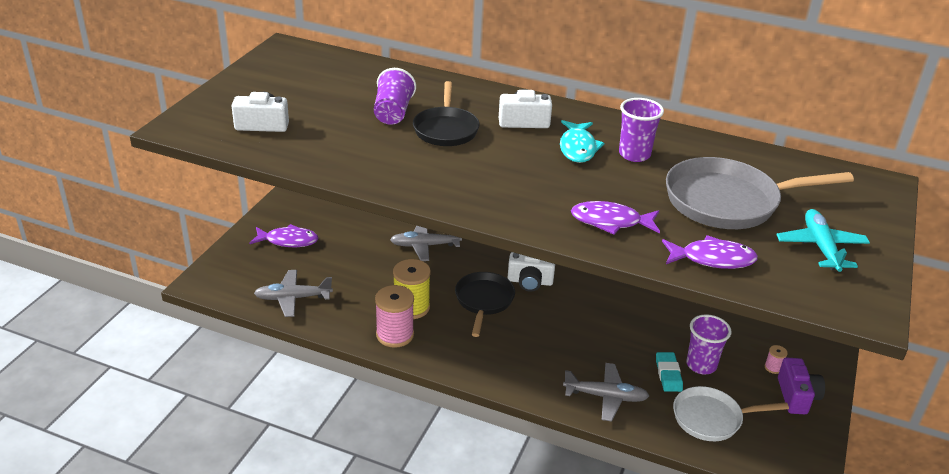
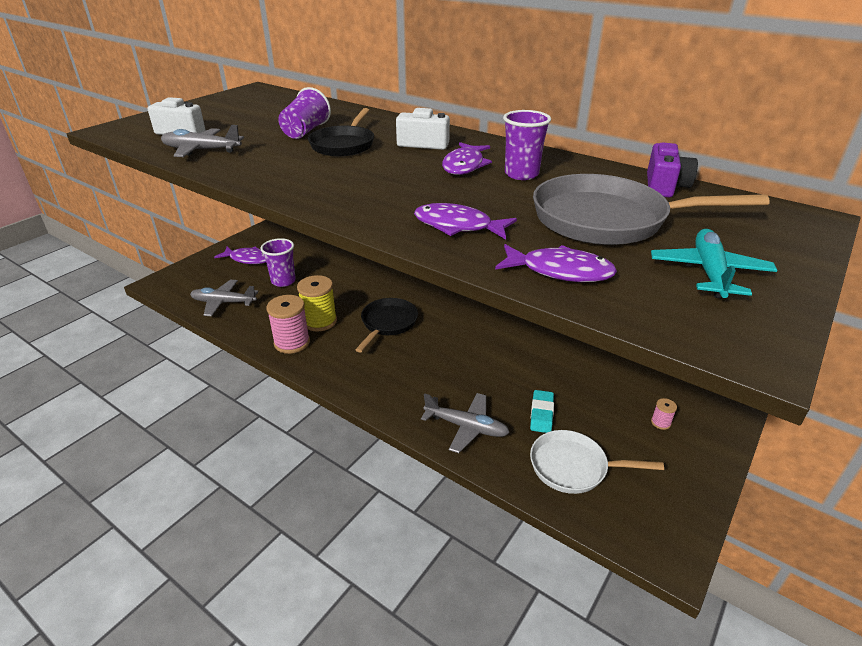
camera: 15 degrees right, 0 degrees up
grey plane [390,226,462,261] -> grey plane moved to [161,125,244,157]
white camera [508,252,555,292] -> none
turquoise fish [560,120,605,163] -> purple fish [442,142,492,175]
purple cup [686,314,732,374] -> purple cup moved to [260,238,296,287]
purple camera [778,358,825,414] -> purple camera moved to [647,142,698,198]

